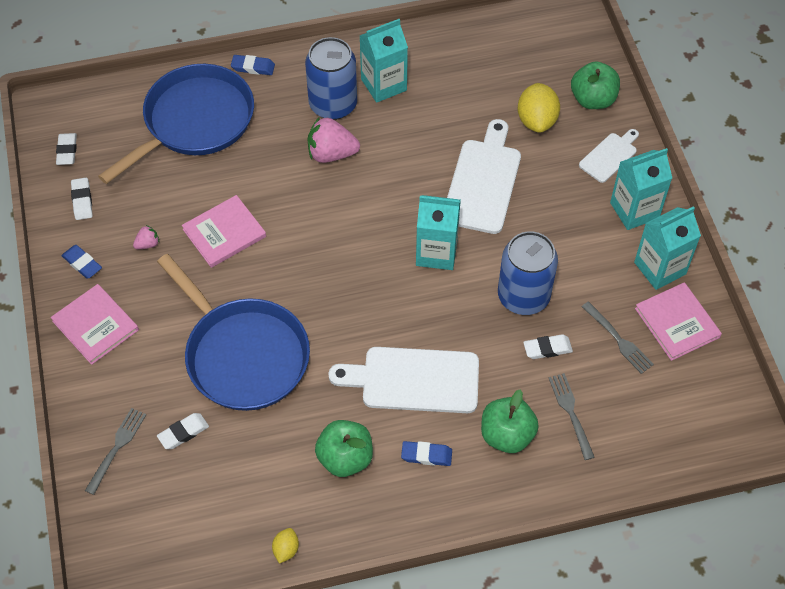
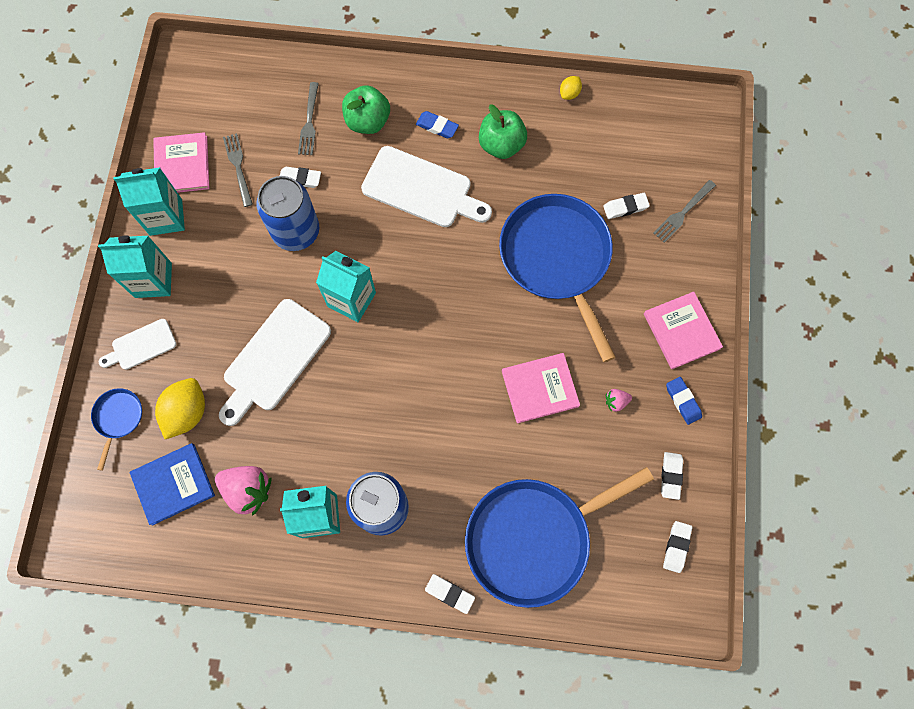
camera: 160 degrees left, 15 degrees up
blue eraser [231,55,275,75] -> white eraser [425,574,475,614]
pink strawberry [308,117,360,163] -> pink strawberry moved to [215,466,271,516]
green apple [571,61,620,109] -> blue pan [91,388,142,471]
none -> blue book [129,443,215,526]

